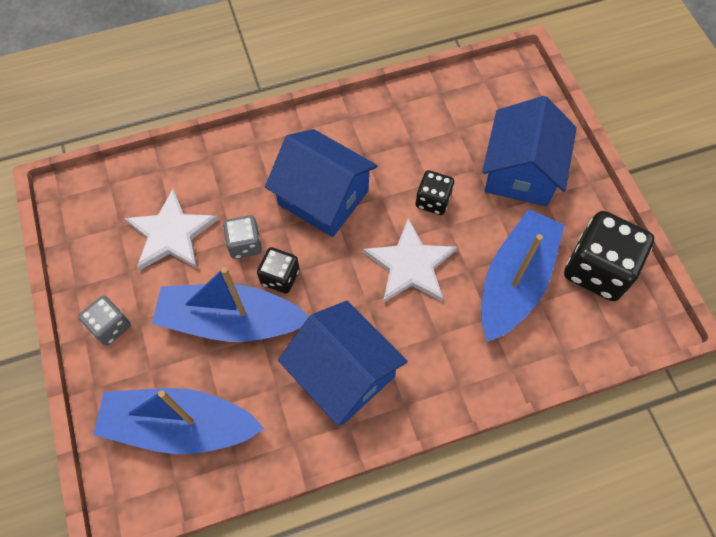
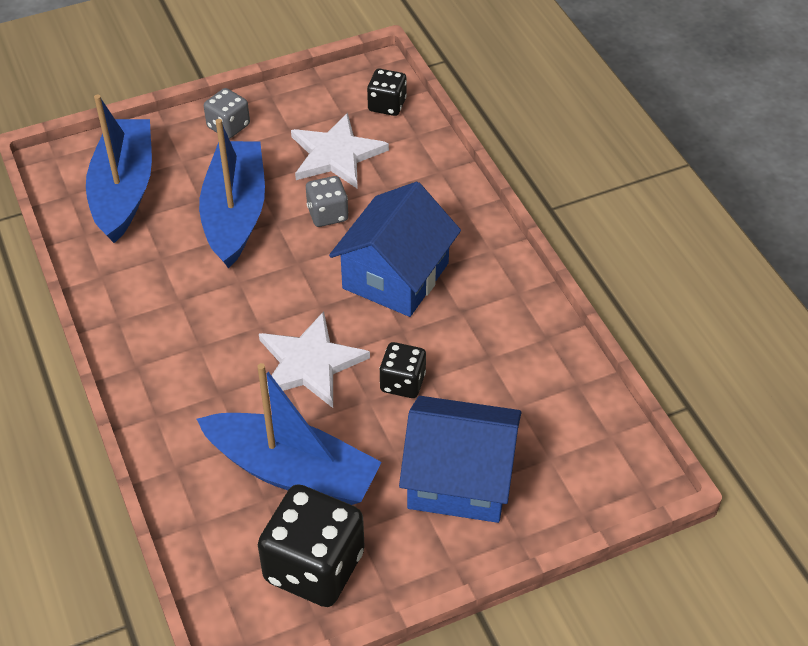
camera: 85 degrees right, 15 degrees down
black dice [257,247,299,294] -> black dice moved to [367,69,407,116]
blue house [278,301,407,426] -> none

